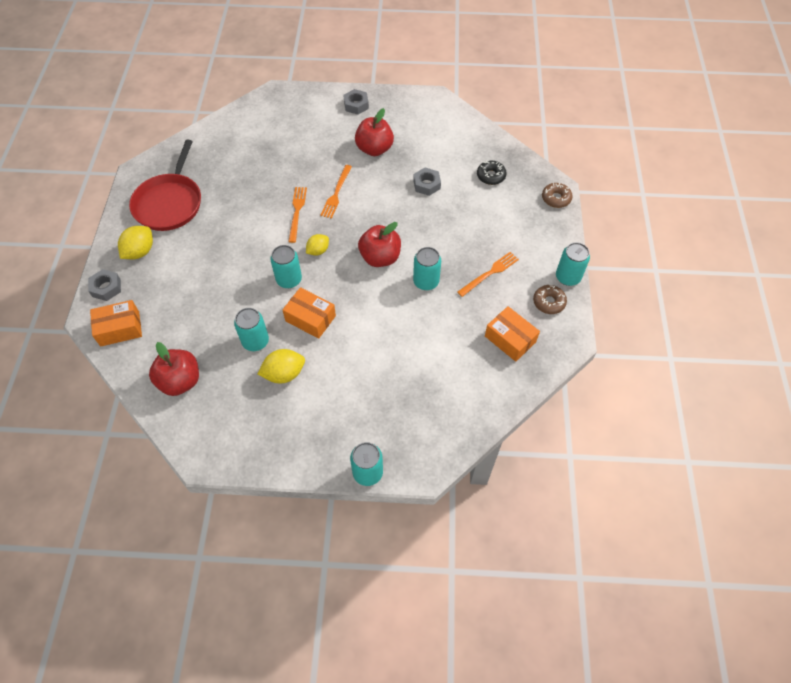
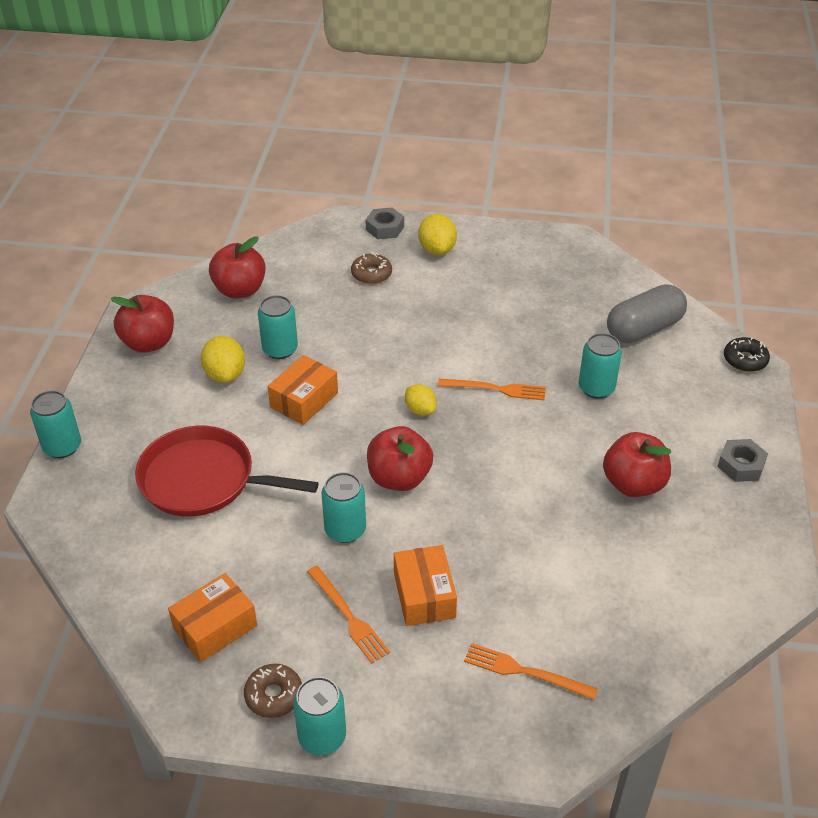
camera: 95 degrees right, 15 degrees down
orange box [90,300,142,346] -> orange box moved to [394,545,457,626]
yellow lemon [118,226,153,259] -> yellow lemon turned 45 degrees clockwise [418,214,457,255]
red pan [129,139,201,231] -> red pan moved to [135,426,319,517]
turquoise can [270,245,302,288] -> turquoise can moved to [579,333,622,399]
orange fork [320,165,352,219] -> orange fork moved to [464,643,598,700]
grey nut [413,167,441,196] -> none
black donut [477,161,507,185] -> black donut moved to [724,337,770,372]
brown donut [542,183,573,208] -> brown donut moved to [351,252,392,284]
none -> red apple [111,295,174,353]
none -> grey capsule [607,284,687,343]

